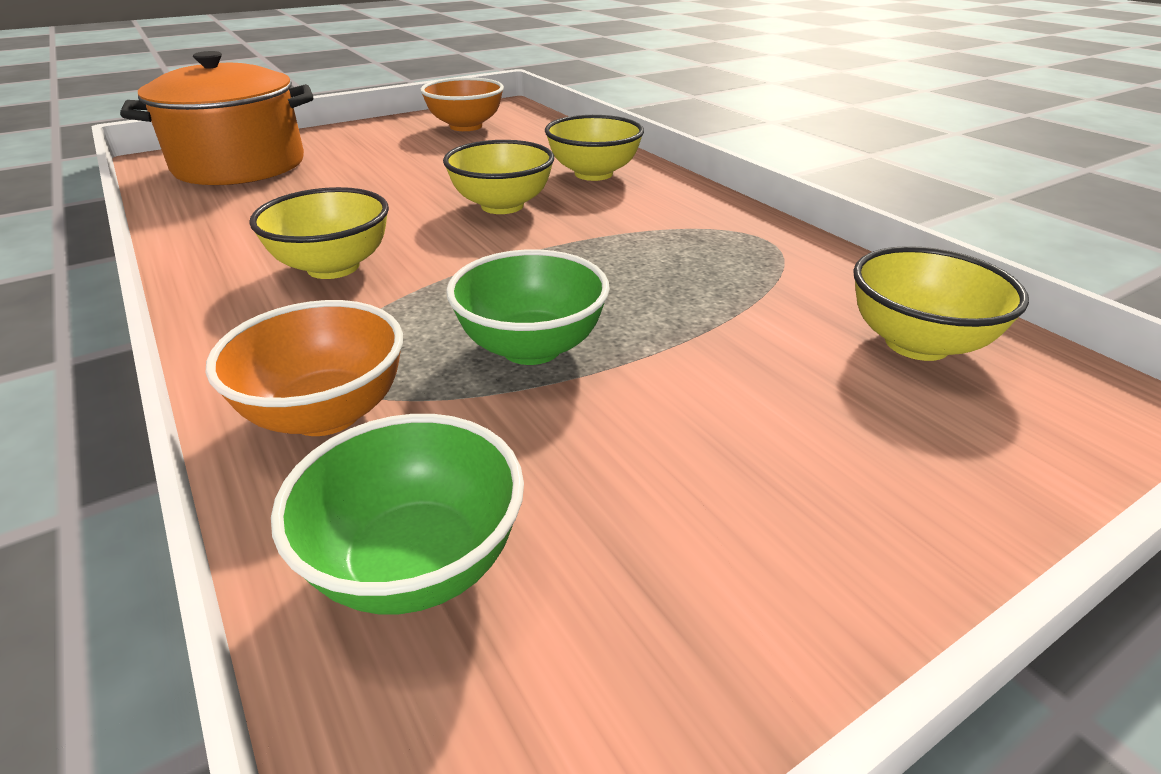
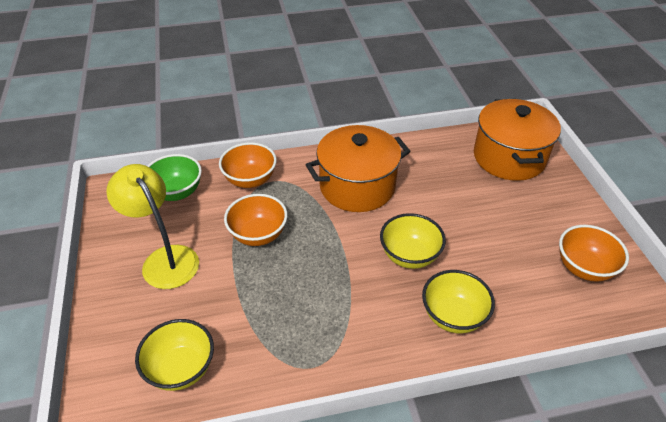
camera: 110 degrees right, 10 degrees up
yellow bowl [249,187,389,279] -> orange pot [306,125,411,212]
green bowl [446,249,610,365] -> orange bowl [224,194,287,246]
none -> yellow lamp [106,164,199,289]

